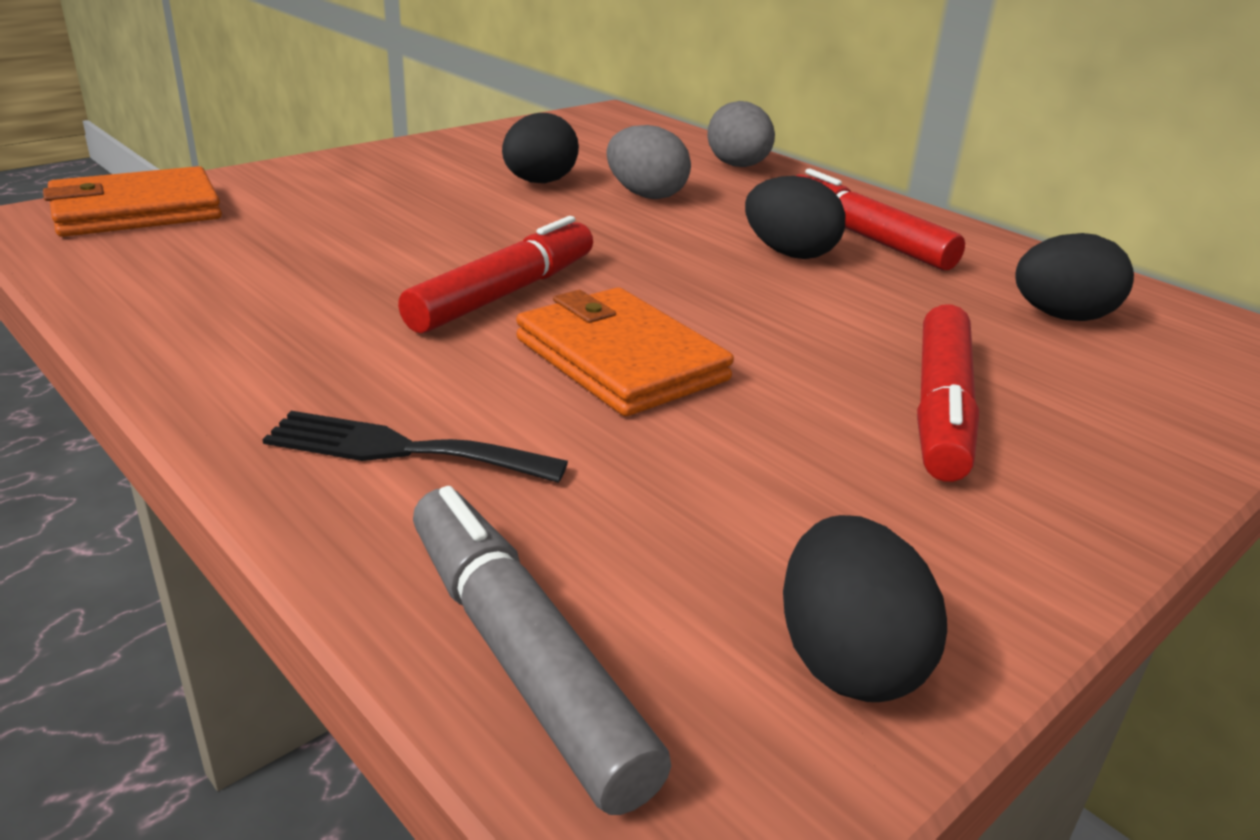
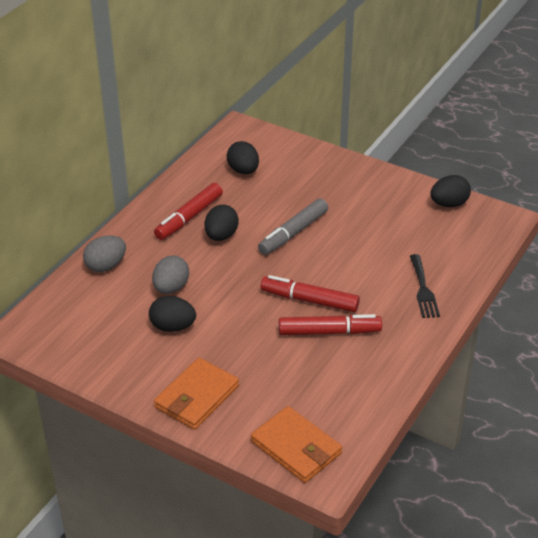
camera: 105 degrees left, 10 degrees up
grey marker [413,486,671,815] -> grey marker moved to [258,198,328,255]
orange wallet [516,287,734,416] -> orange wallet moved to [154,358,239,430]
red marker [917,304,979,482] -> red marker moved to [279,314,382,335]

